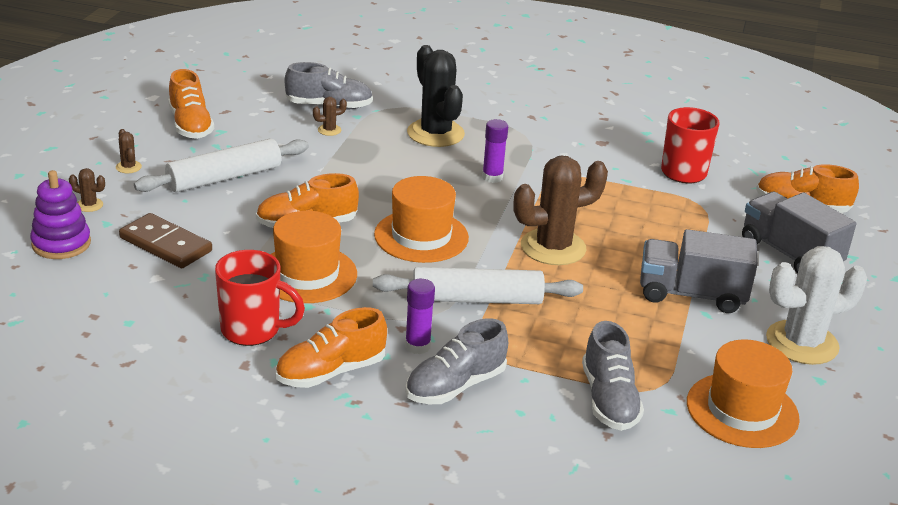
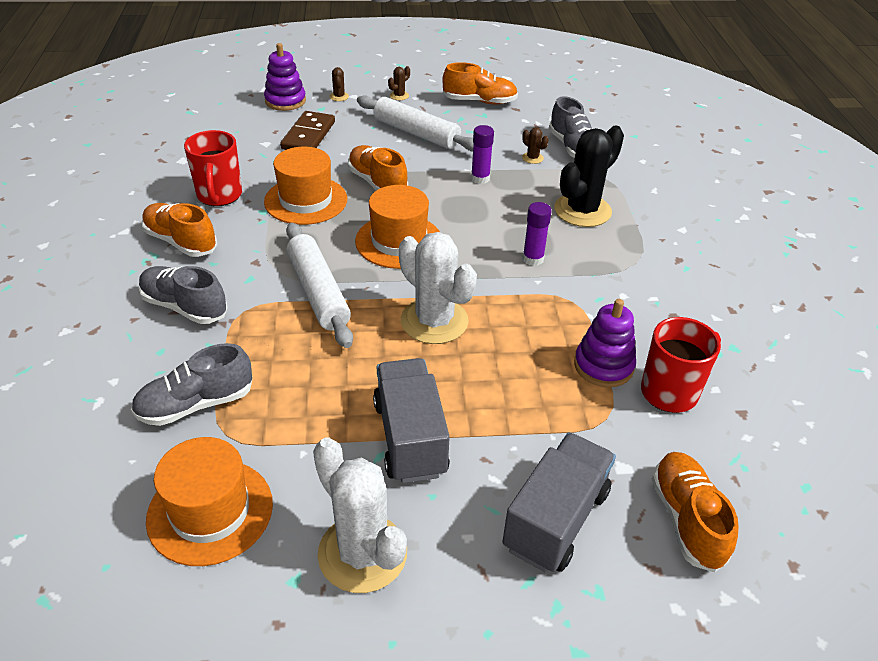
camera: 70 degrees right, 10 degrees up
orange shoe [168,69,214,139] -> orange shoe turned 135 degrees counterclockwise [443,62,518,105]
purple glue stick [405,279,435,354] -> purple glue stick moved to [471,125,494,184]
brown cactus [514,156,608,265] -> white cactus [399,232,477,344]
none -> purple stacking toy [574,299,636,387]

